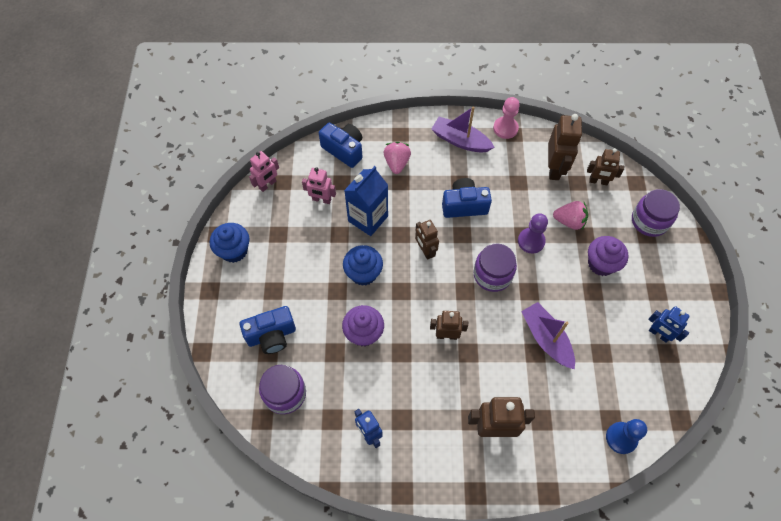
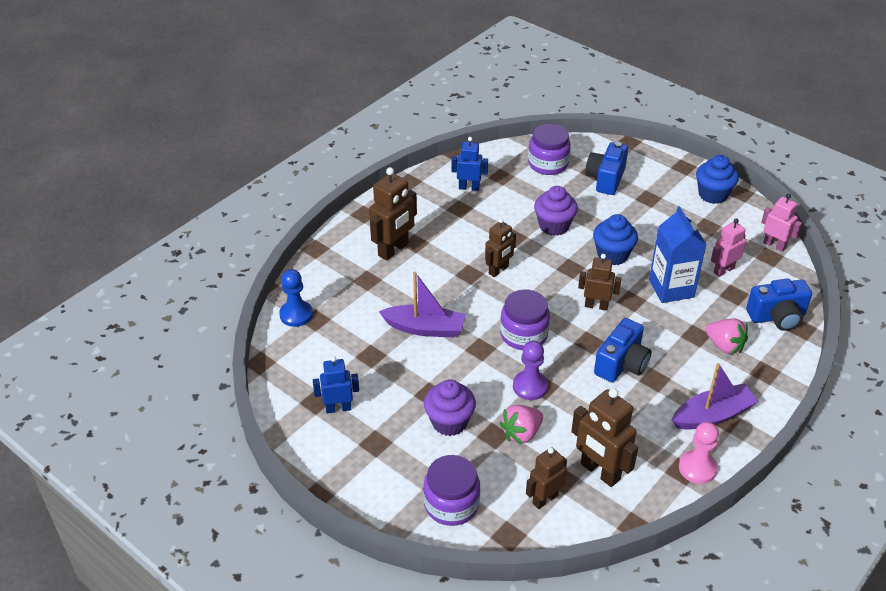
camera: 130 degrees right, 20 degrees down
pink robot [249,151,279,192] -> pink robot turned 135 degrees clockwise [761,194,802,252]

